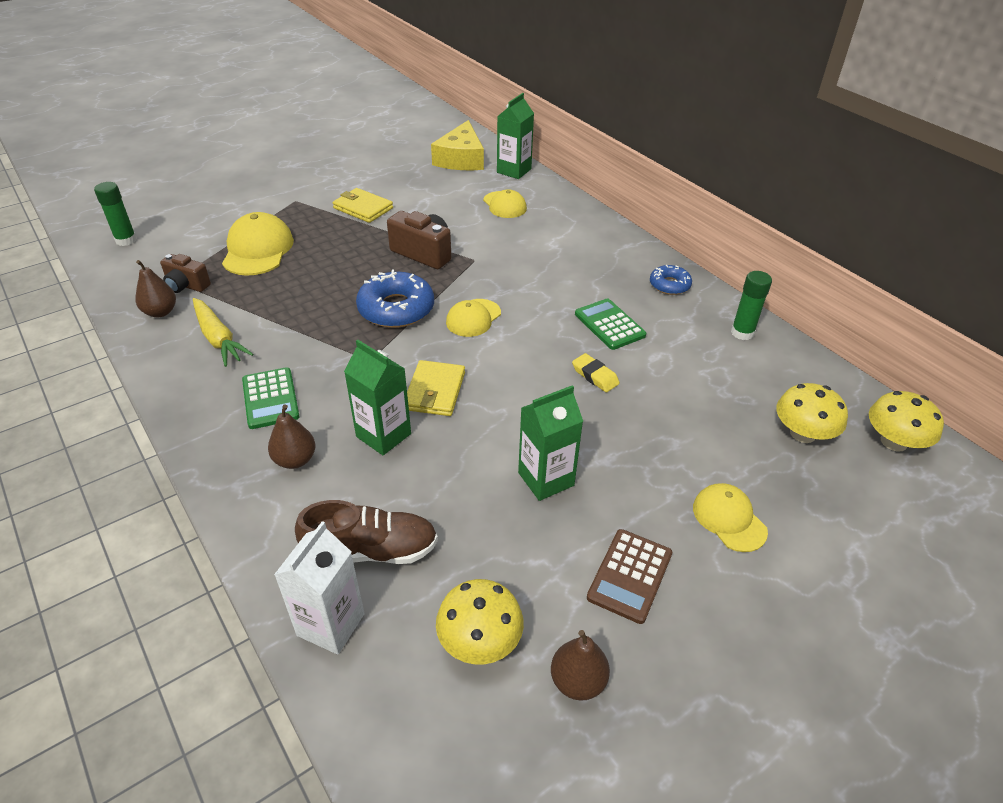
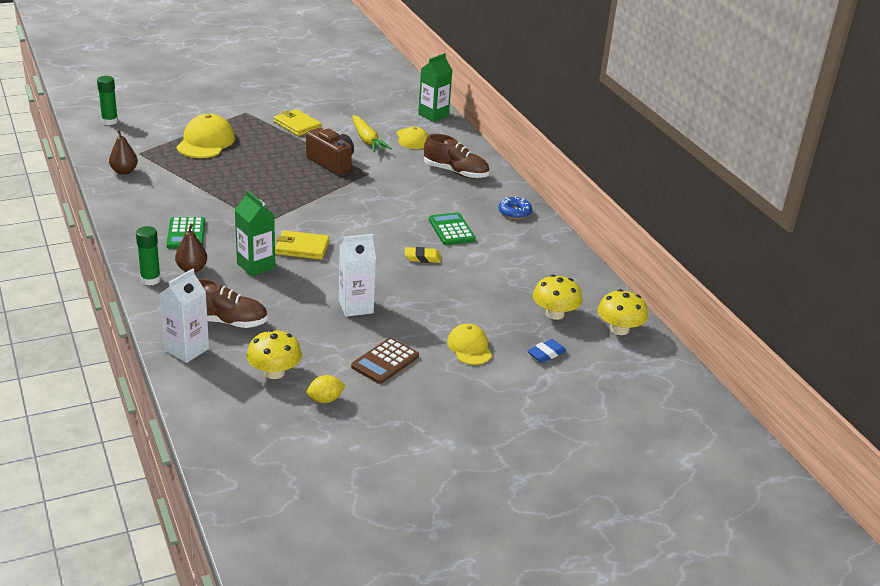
camera: 10 degrees right, 10 degrees down
brown camera [160,254,211,293] -> none
yellow carrot [193,298,254,367] -> yellow carrot moved to [352,115,392,152]
blue donut [356,270,434,328] -> none
yellow wallet [407,360,465,416] -> yellow wallet turned 75 degrees clockwise [275,230,329,260]
yellow cheese [431,120,484,170] -> none
yellow cap [446,299,501,337] -> none
green carton [518,385,583,501] -> white carton [339,234,376,317]
brown pear [551,630,610,701] -> yellow lemon [307,375,345,403]
yellow eraser [572,353,620,392] -> yellow eraser turned 60 degrees counterclockwise [405,247,441,263]
green glue stick [731,271,772,340] -> green glue stick moved to [136,226,161,286]
none -> brown shoe [424,134,489,178]
none -> blue eraser [527,339,566,363]

